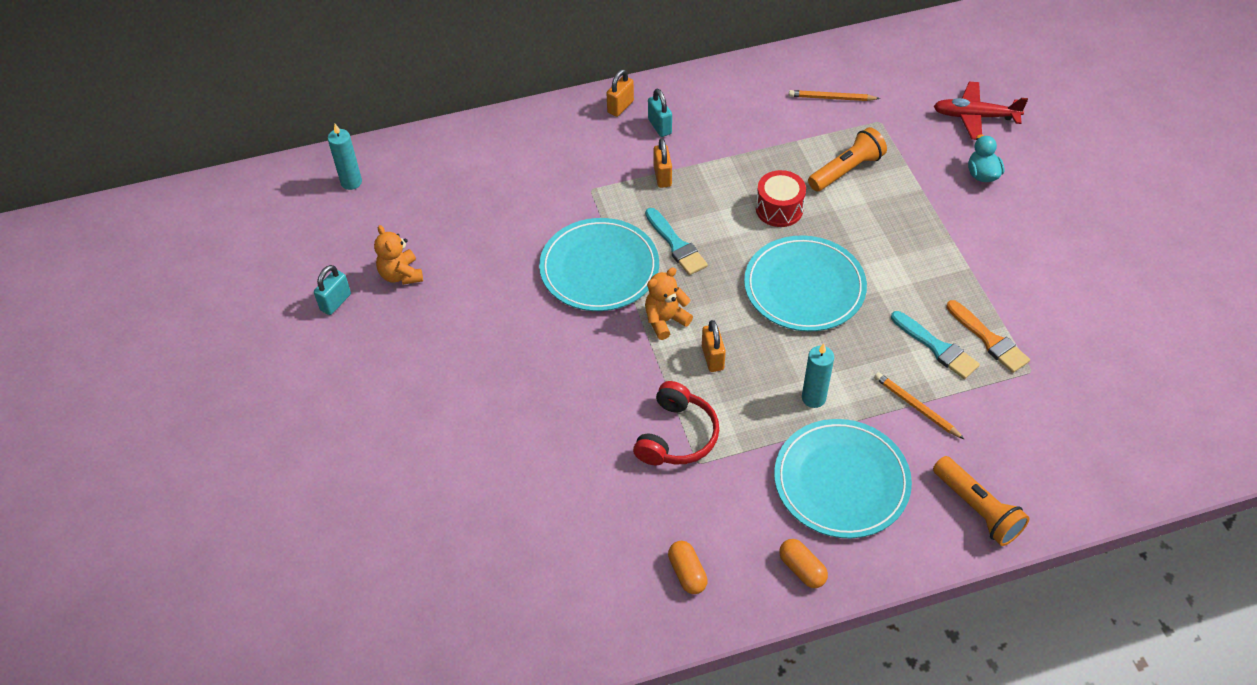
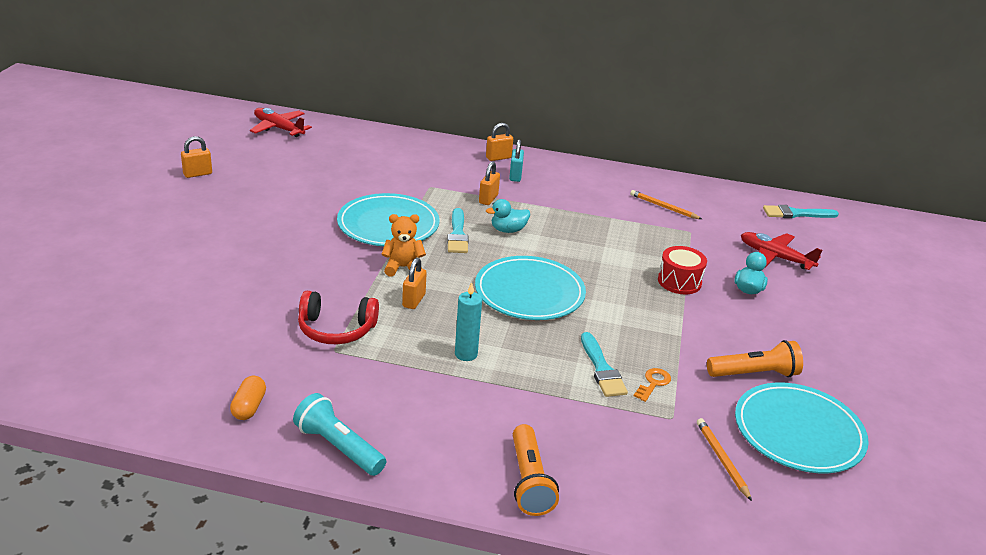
camera: 25 degrees right, 20 degrees down
turquoise padlock [314,265,351,315] -> orange padlock [181,136,212,178]
turquoise candle [328,124,362,190] -> red plane [250,108,312,137]
orange teddy bear [374,225,423,285] -> none
red headphones [633,381,719,466] -> red headphones turned 45 degrees clockwise [298,291,379,344]
red drum [756,170,806,227] -> red drum moved to [658,246,707,294]
turquoise plate [774,419,912,538] -> turquoise plate moved to [735,383,869,473]
orange capsule [779,539,828,588] -> turquoise flashlight [293,393,386,476]
orange flashlight [808,127,887,191] -> orange flashlight moved to [707,340,803,377]
orange pencil [874,372,964,439] -> orange pencil moved to [697,418,752,501]
orange brush [946,300,1030,373] -> orange key [634,368,671,402]
none -> turquoise duck [486,199,530,233]
none -> turquoise brush [763,205,839,218]

